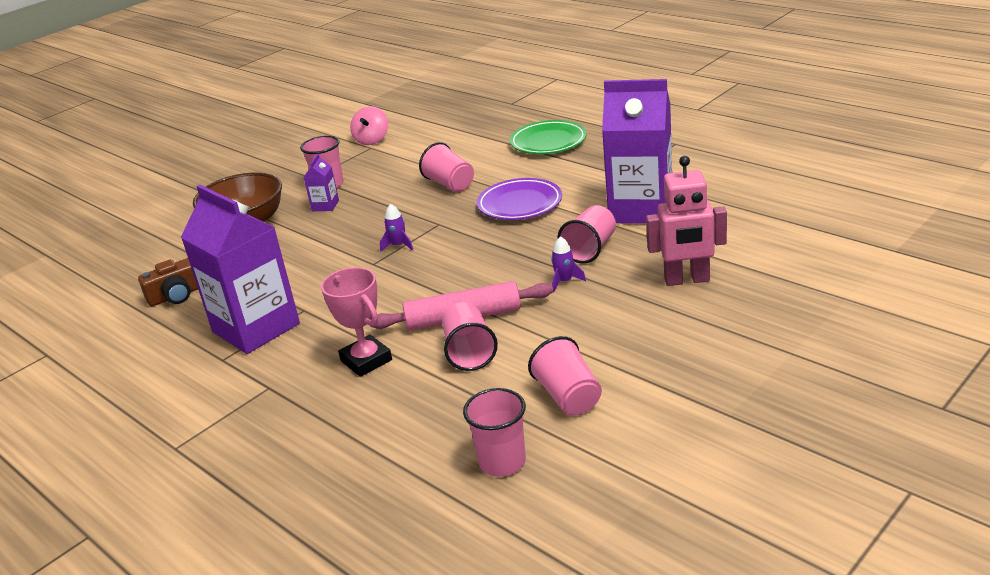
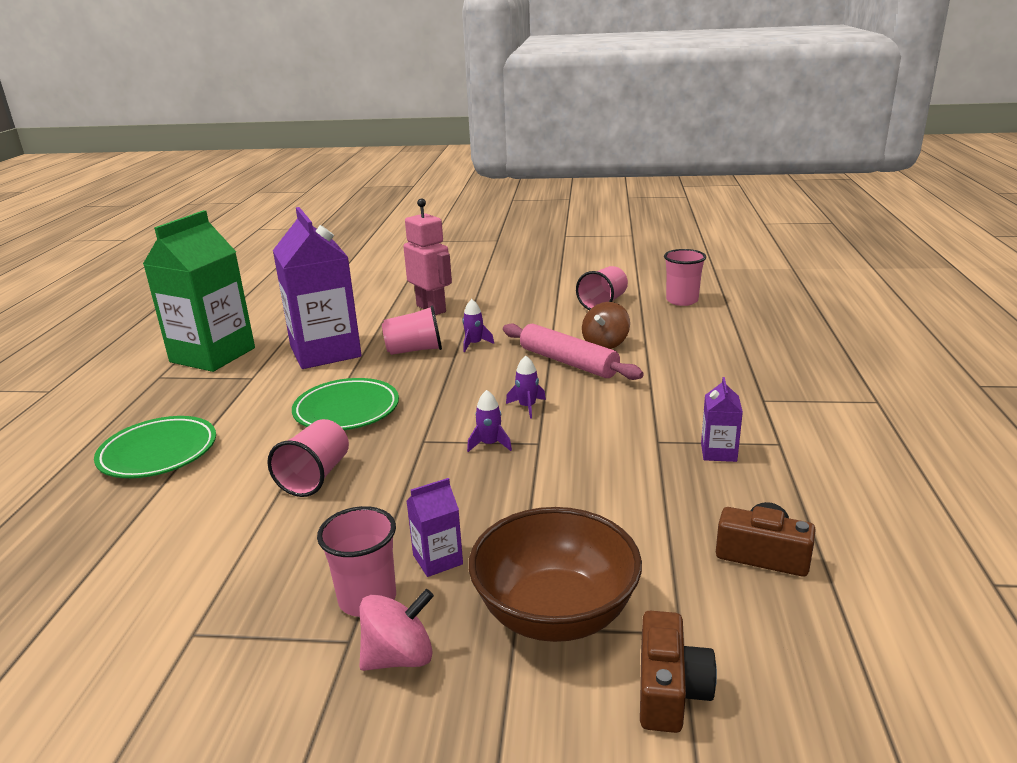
camera: 130 degrees left, 5 degrees down
purple carton [181,185,300,354] -> purple carton [701,377,743,462], size x0.42
pink trophy [321,267,392,377] -> none
pink spinning top [350,106,388,145] -> pink spinning top moved to [359,589,434,671]
pink cup [442,302,498,371] -> brown spinning top [582,302,630,349]
purple plate [477,178,562,220] -> green plate [292,378,399,430]
none -> green carton [143,210,255,372]
none -> purple rocket [506,356,546,419]
none -> brown camera [640,611,717,733]

